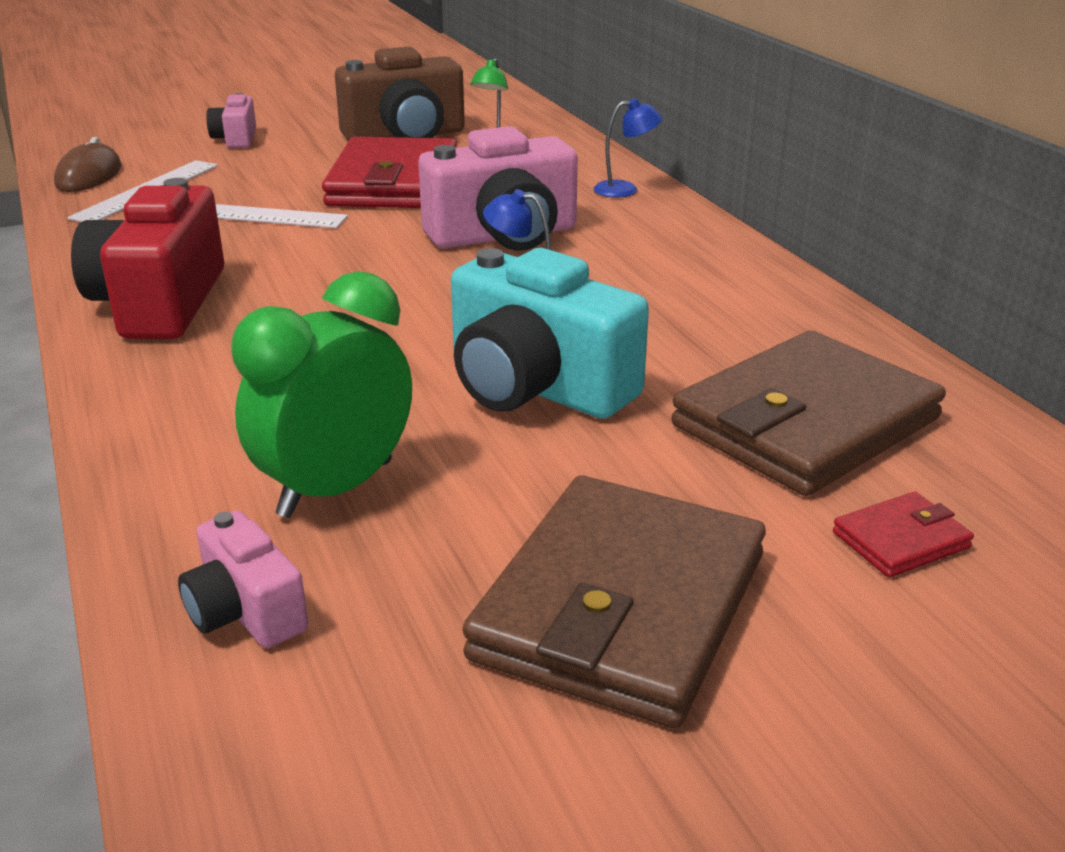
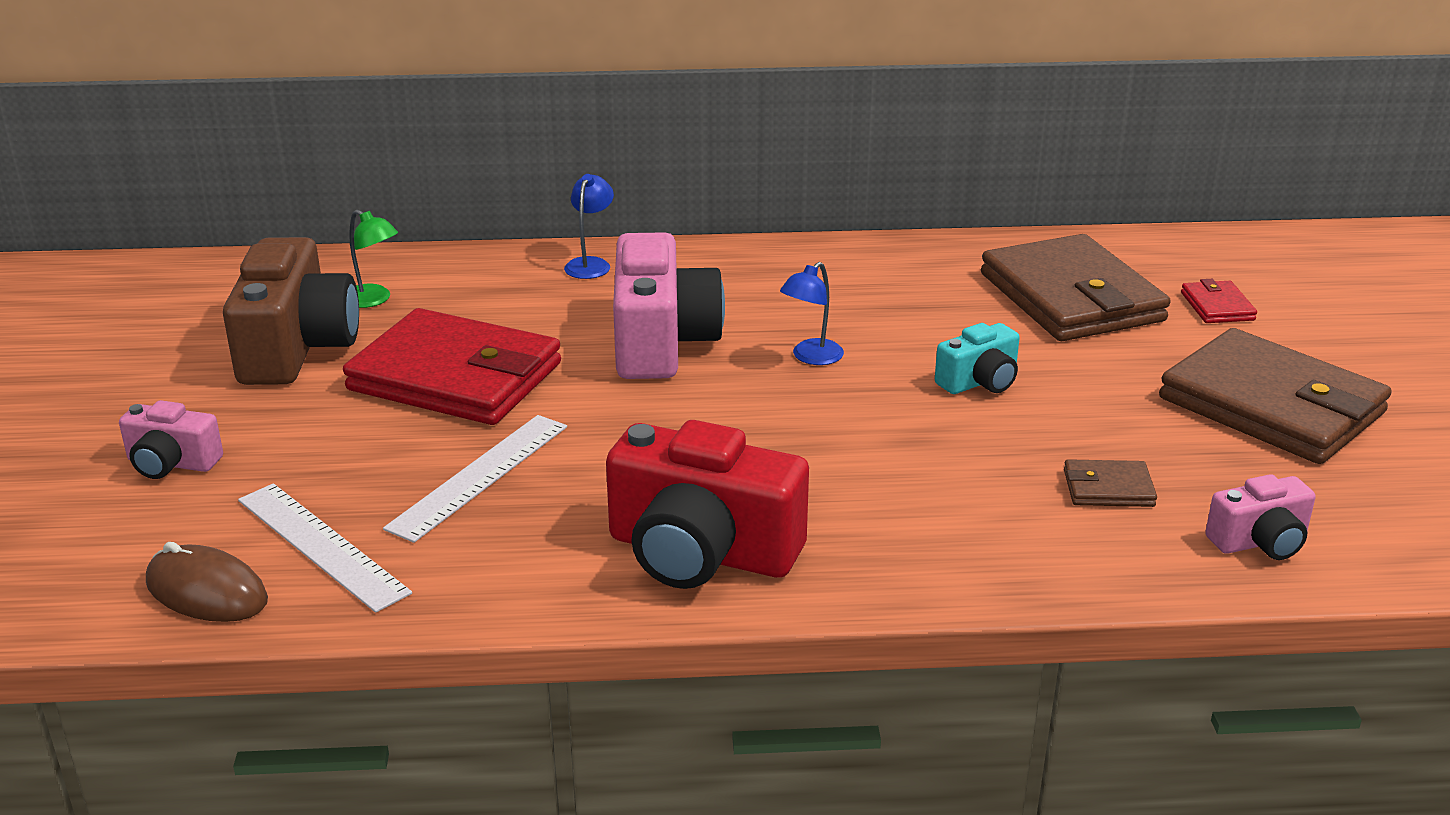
camera: 70 degrees left, 0 degrees up
green clock [231,271,412,518] -> brown wallet [1064,459,1157,507]
turquoise camera [451,248,649,419] -> turquoise camera [935,323,1020,394], size x0.52

